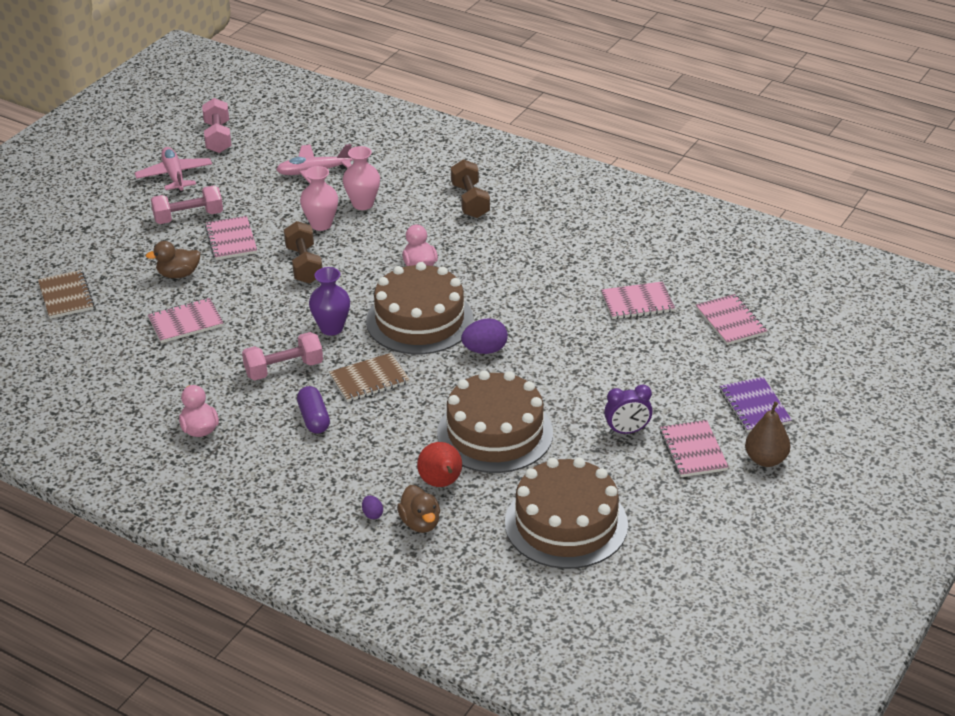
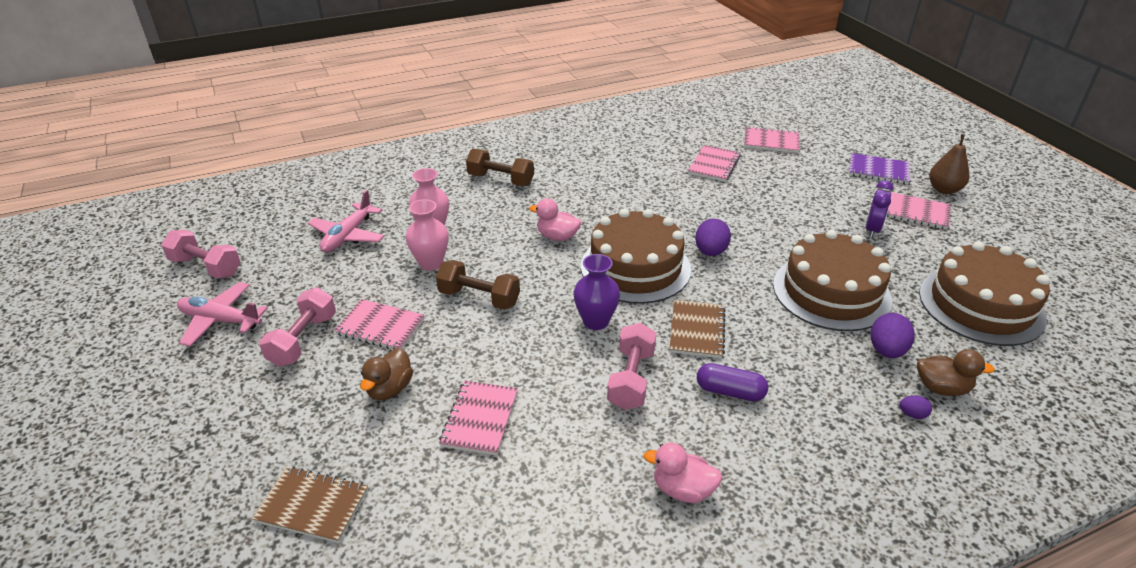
camera: 55 degrees left, 0 degrees up
red pear [417,442,462,487] -> purple egg [870,313,915,358]

